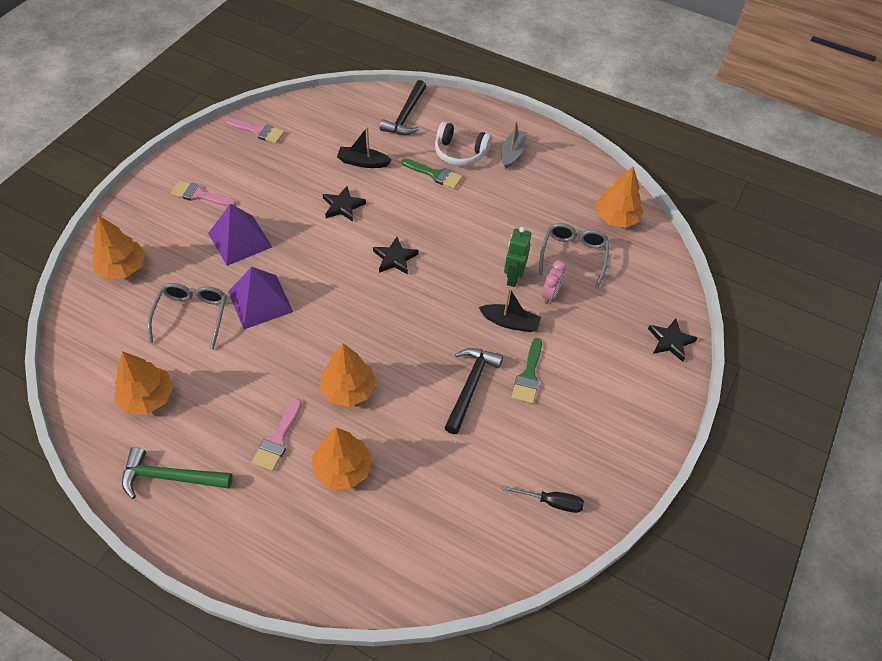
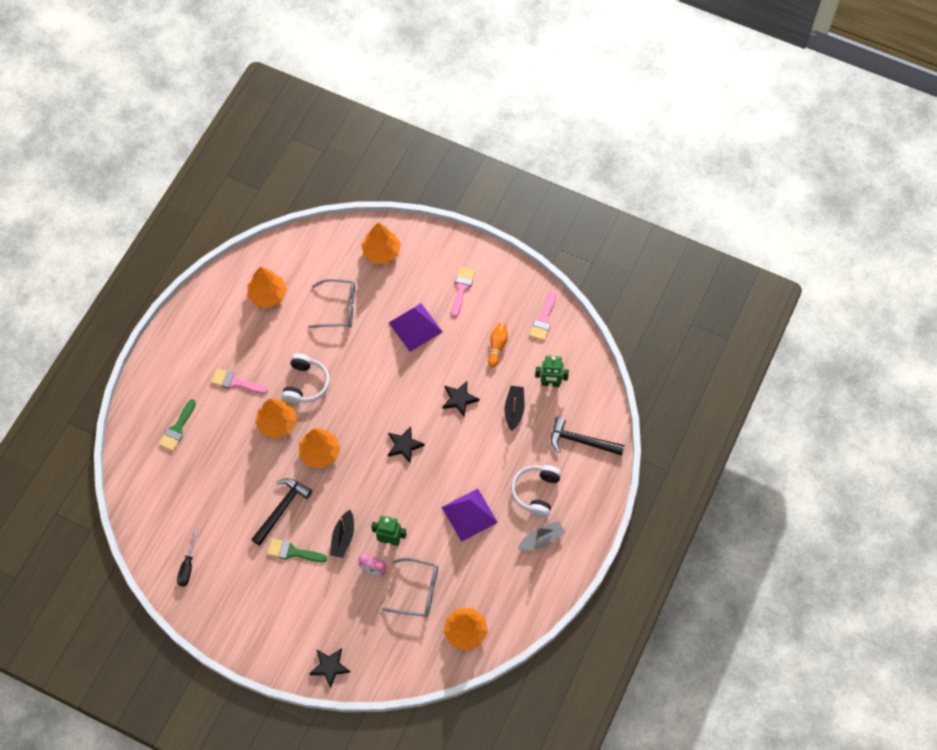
camera: 90 degrees right, 10 degrees up
green hammer [122,447,233,499] -> none
purple pyramid [228,267,293,329] -> purple pyramid moved to [442,488,498,542]
orange tree [312,427,372,489] -> orange tree moved to [299,428,341,468]
green brush [402,158,463,189] -> green brush moved to [159,399,196,451]
black hammer [444,348,503,434] -> black hammer turned 75 degrees counterclockwise [251,478,312,546]
grey boat [501,121,528,169] -> grey boat turned 45 degrees counterclockwise [518,521,565,551]
none -> white headphones [281,354,330,404]
none -> orange bowling pin [488,323,508,367]
none -> green robot [535,355,569,387]

